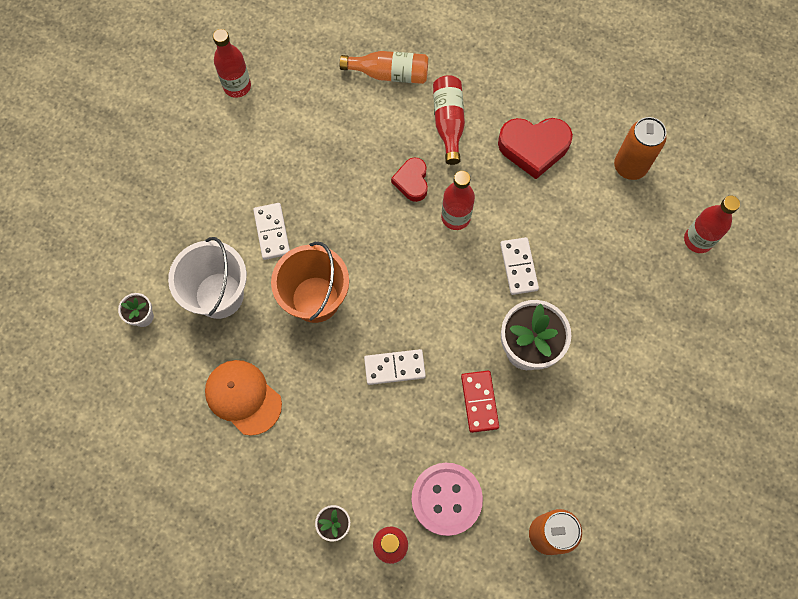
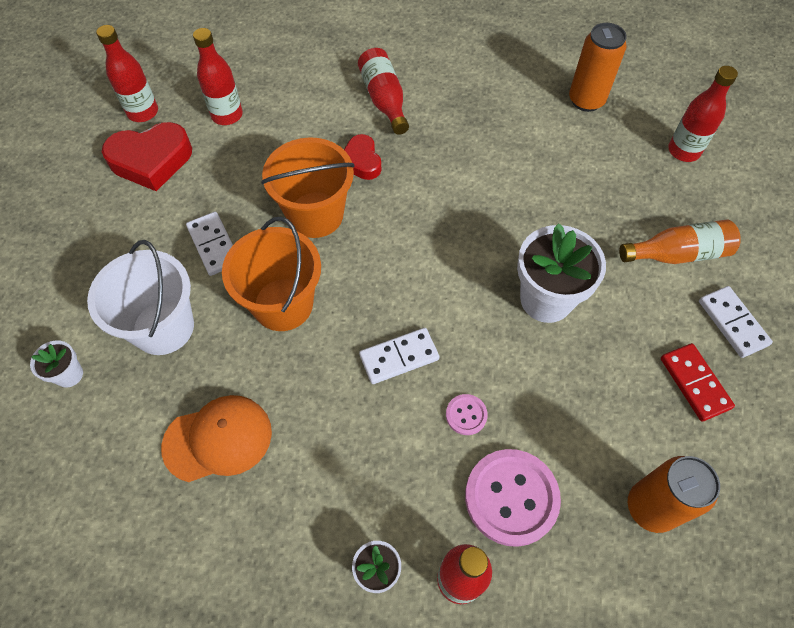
camera: 15 degrees left, 10 degrees down
orange cap [205,360,282,436] -> orange cap turned 135 degrees clockwise [161,395,272,482]
orange bottle [340,51,428,84] -> orange bottle moved to [619,220,741,264]
red bottle [441,171,475,230] -> red bottle moved to [193,28,243,125]
red domino [461,371,499,433] -> red domino moved to [661,343,735,421]
red heart [498,118,573,179] -> red heart moved to [102,122,192,191]
white domino [500,237,539,295] -> white domino moved to [699,286,773,358]
none -> orange bucket [261,138,355,238]
none -> pink button [446,394,488,435]

